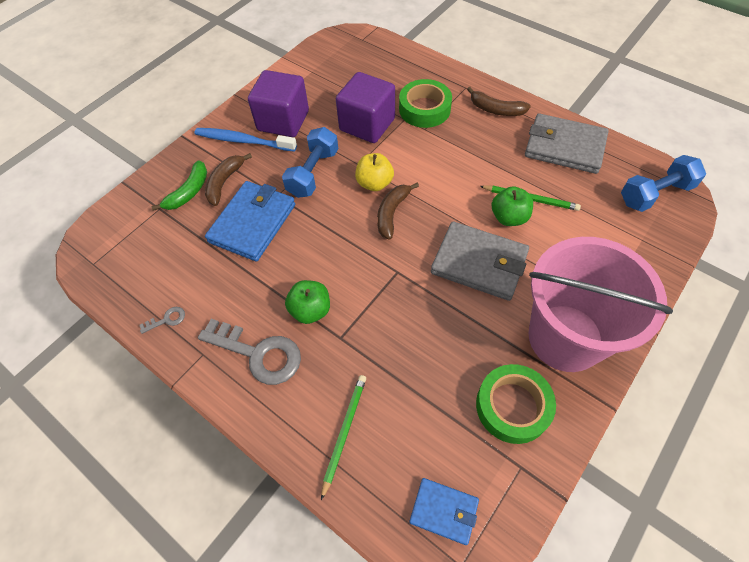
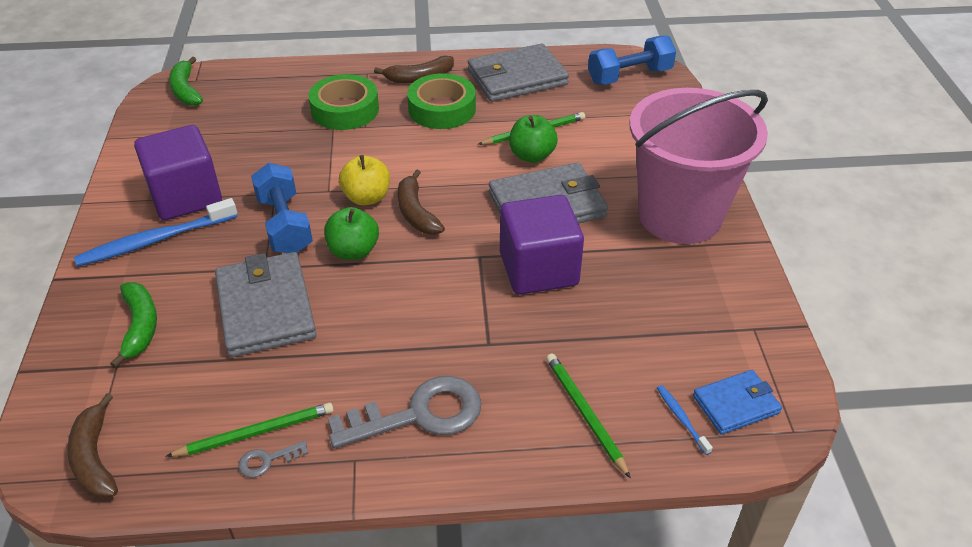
camera: 45 degrees left, 15 degrees down
grey key [140,307,185,334] -> grey key turned 135 degrees counterclockwise [238,441,308,478]
brown banana [205,153,252,206] -> brown banana moved to [67,393,118,499]
blue wallet [205,181,295,262] -> grey wallet [215,252,317,357]
green apple [285,280,330,324] -> green apple moved to [324,207,379,260]
purple cube [336,72,395,143] -> purple cube moved to [500,195,584,295]
green tape [476,364,556,444] -> green tape moved to [407,73,476,129]
blue dumbbell [621,155,706,212] -> blue dumbbell turned 45 degrees clockwise [588,35,676,85]
none -> green pencil [165,403,334,457]
none -> green banana [169,56,203,106]
none -> blue toothbrush [657,385,713,455]

